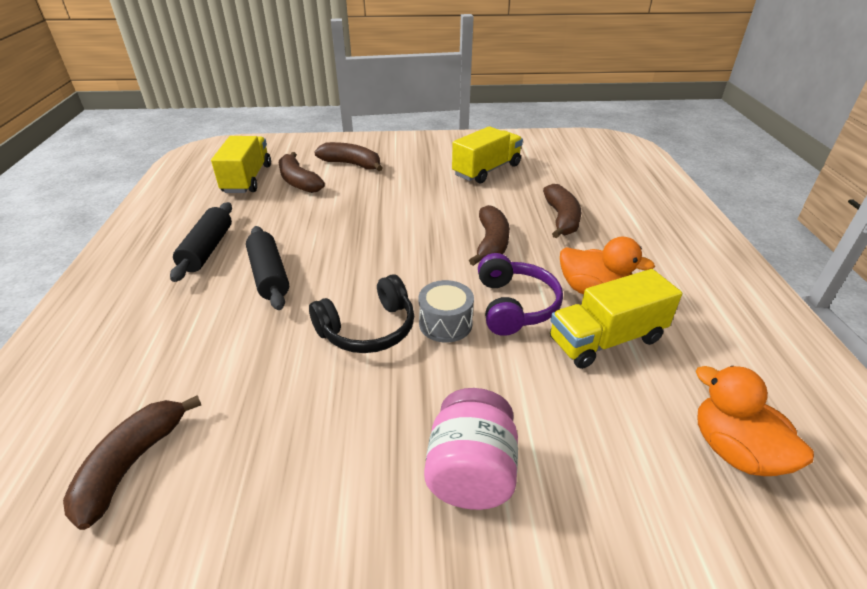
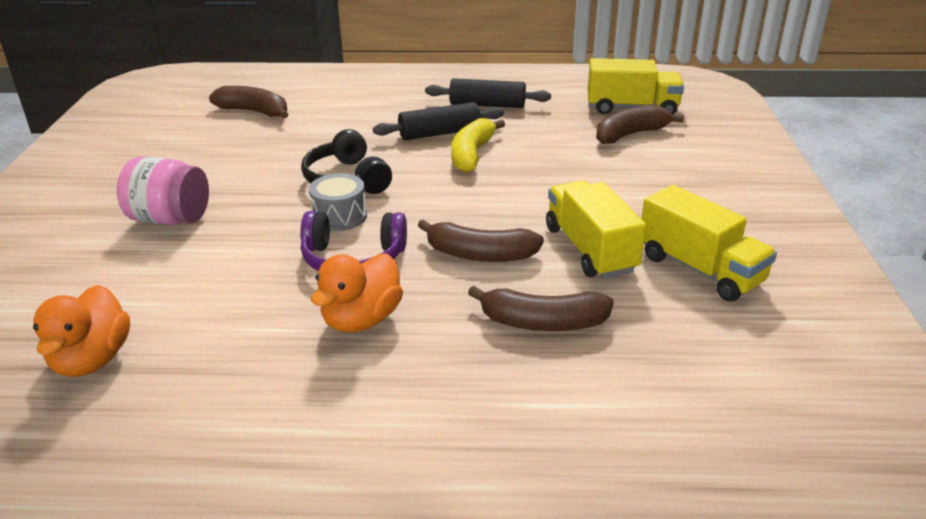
camera: 95 degrees right, 5 degrees down
brown banana [314,142,383,171] -> none
yellow truck [550,269,682,369] -> yellow truck moved to [546,181,646,279]
orange duck [696,366,814,476] -> orange duck turned 120 degrees clockwise [33,285,130,377]
none -> yellow banana [451,118,505,173]

